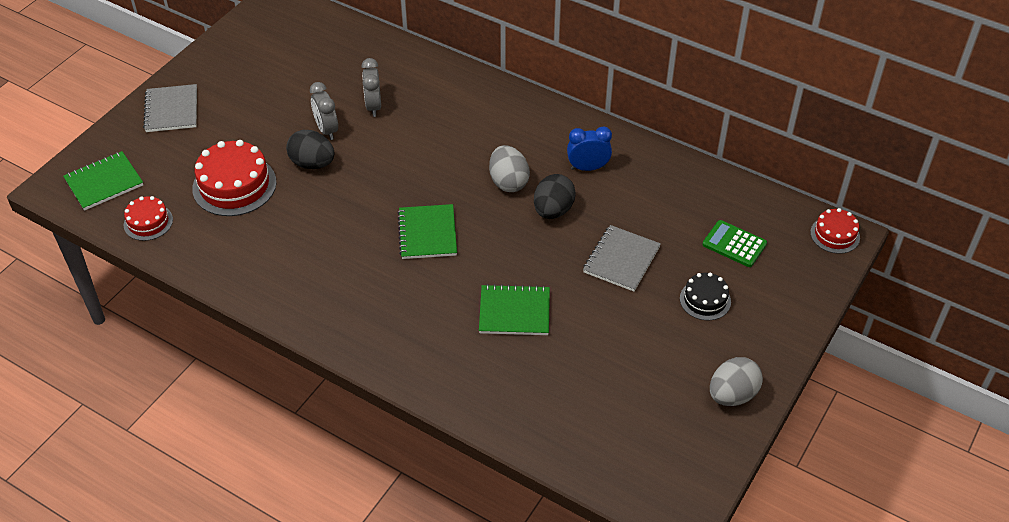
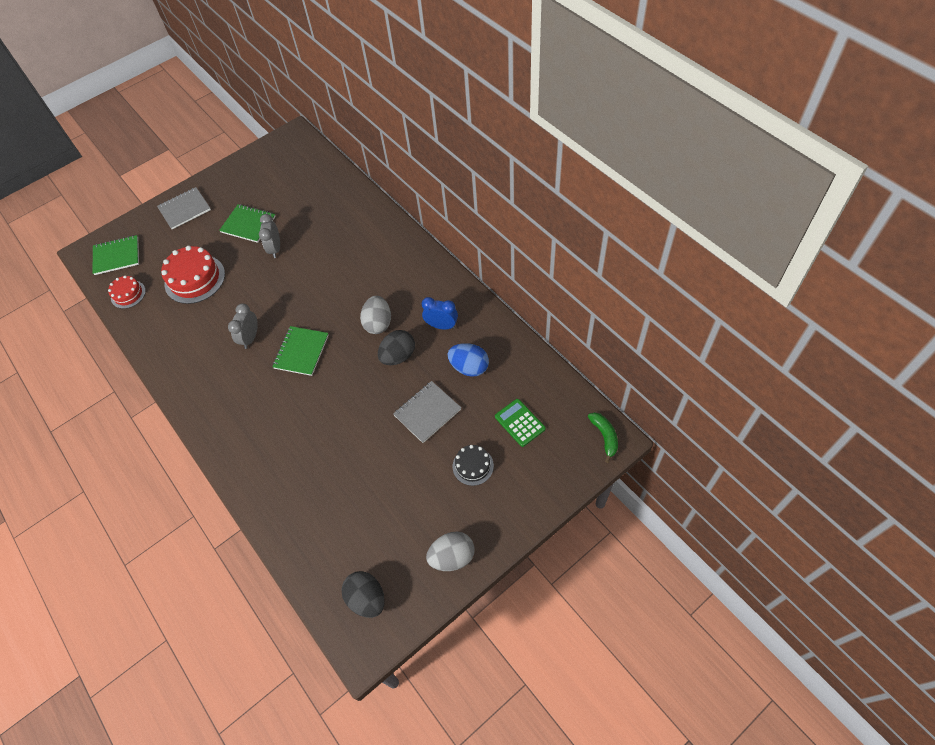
camera: 25 degrees right, 10 degrees up
grey notebook [143,84,197,132] -> grey notebook turned 45 degrees clockwise [157,187,211,229]
black egg [286,130,335,169] -> black egg moved to [341,571,385,618]
grey clock [362,58,381,117] -> grey clock moved to [228,303,258,349]
green notebook [479,284,550,335] -> green notebook moved to [219,204,276,243]
red cake [810,208,860,254] -> green banana [588,412,618,463]
none -> blue egg [447,343,489,377]

